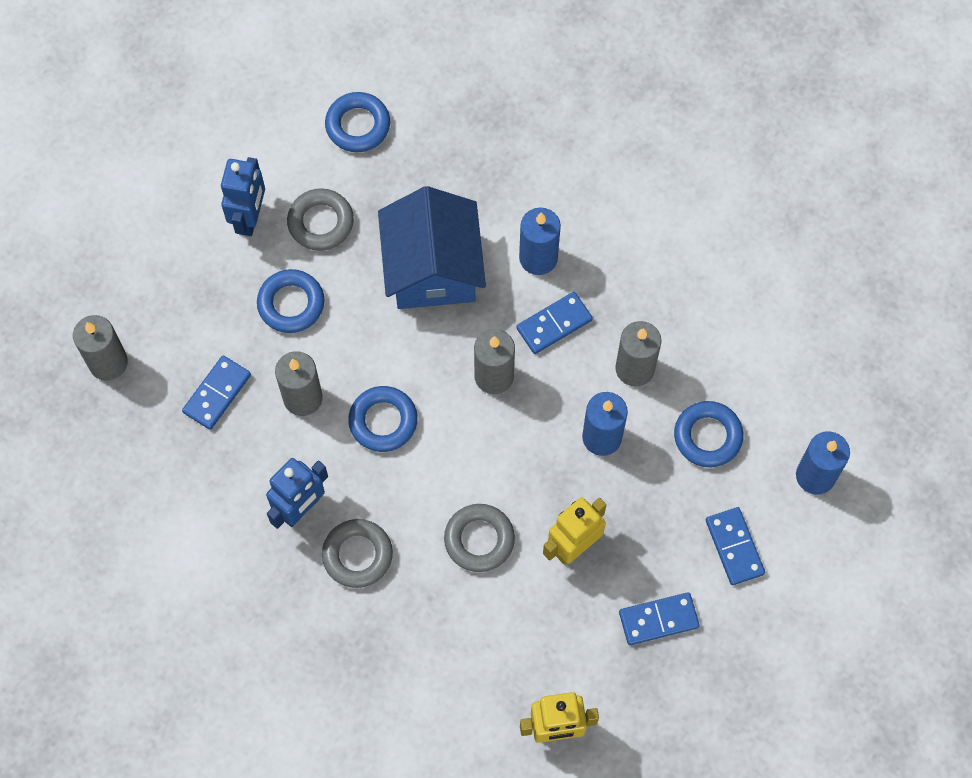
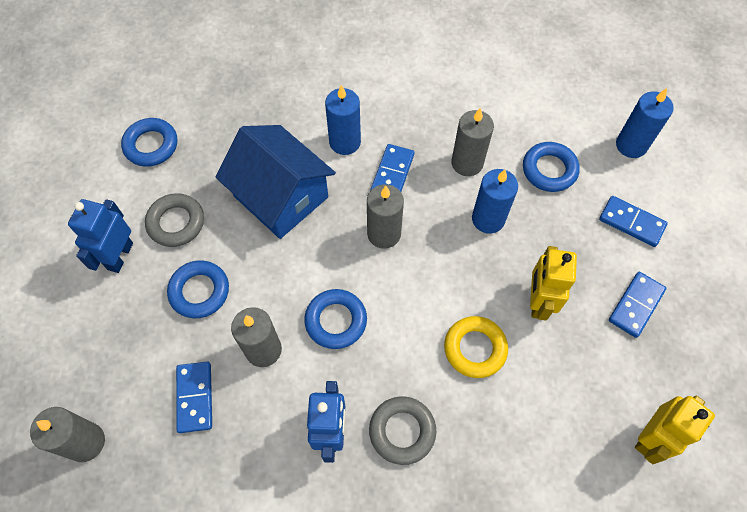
camera: 40 degrees left, 5 degrees down
blue robot [221,157,265,236] -> blue robot turned 135 degrees counterclockwise [68,199,133,273]
grey ring [444,504,515,572] -> yellow ring [444,316,508,378]

